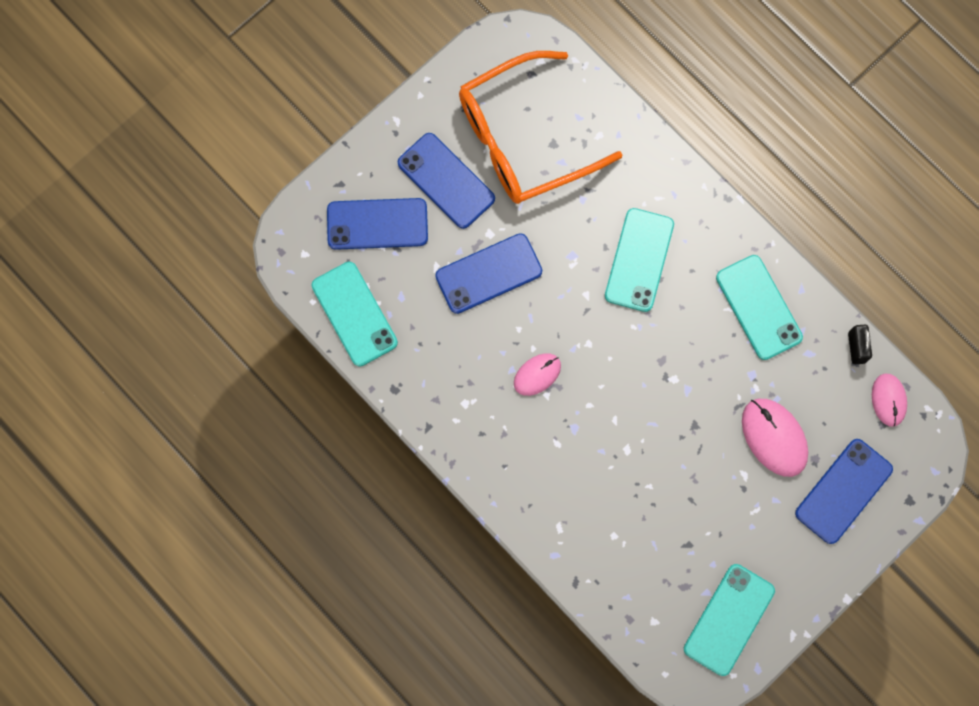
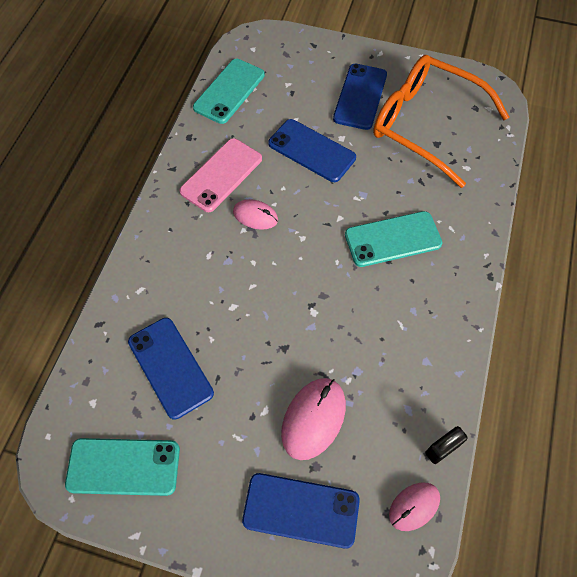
camera: 60 degrees right, 15 degrees down
blue phone [327,198,428,250] -> blue phone moved to [128,318,214,420]
turquoise phone [716,255,803,360] -> none
none -> pink phone [179,138,262,212]

